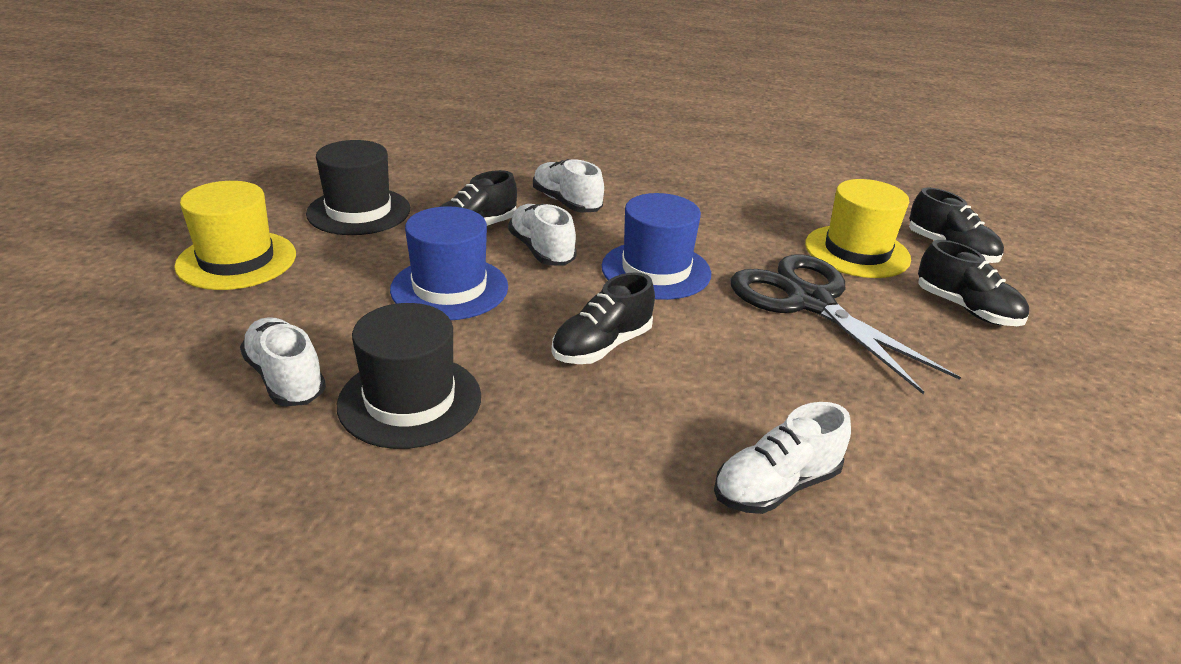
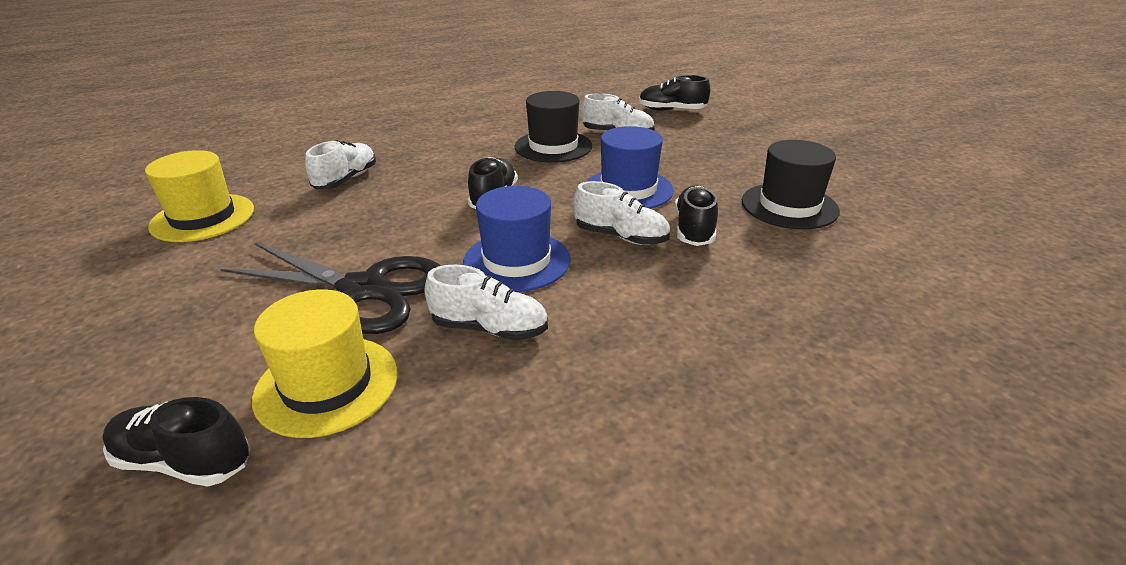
camera: 145 degrees right, 0 degrees up
yellow hat [174,181,296,290] -> yellow hat moved to [145,150,254,242]
white shoe [533,159,604,213] -> white shoe moved to [424,264,548,341]
black shoe [918,240,1029,326] -> black shoe moved to [639,75,710,111]

